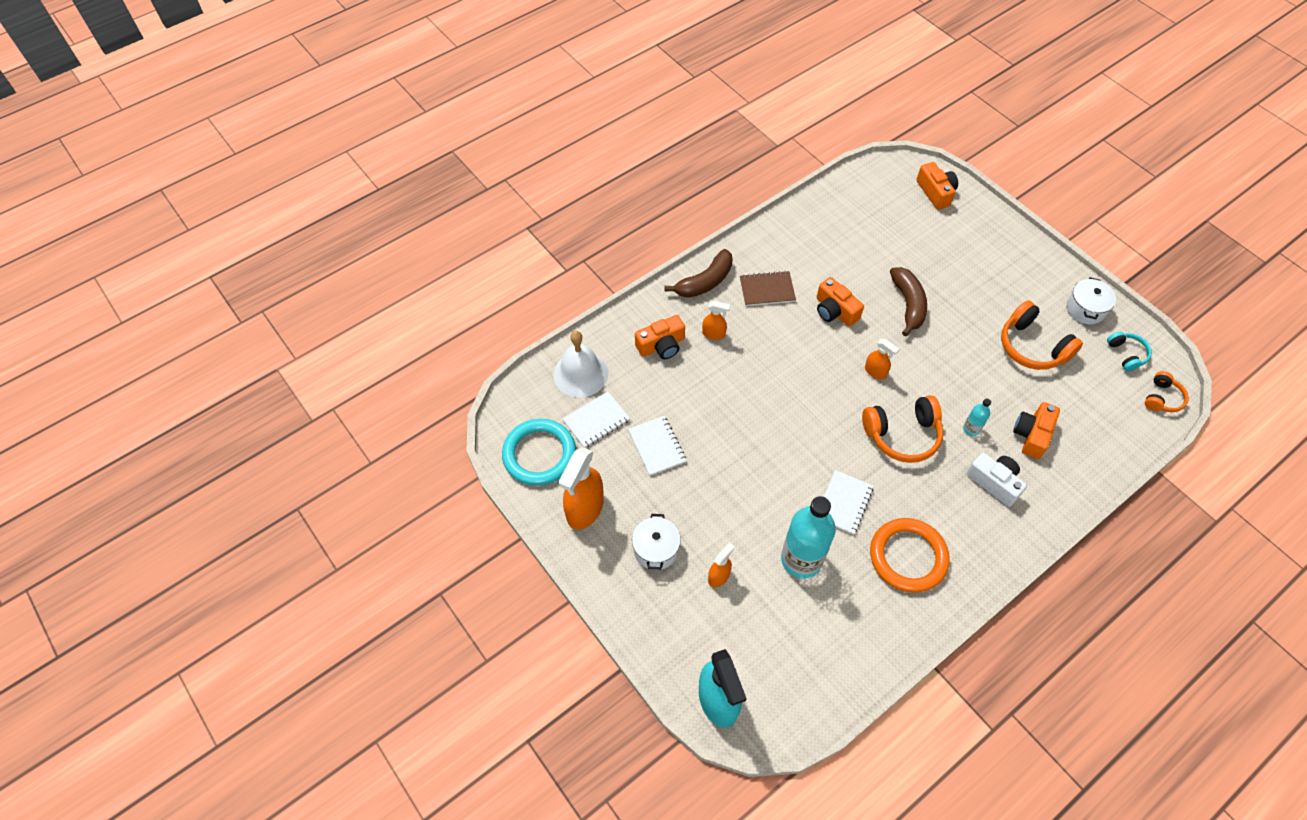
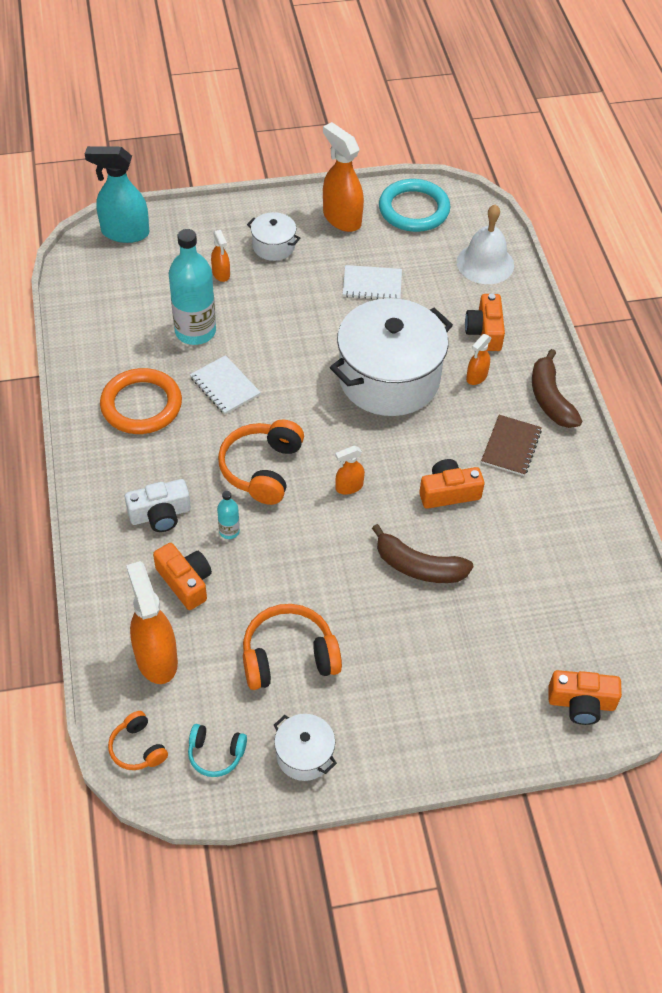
camera: 115 degrees right, 5 degrees down
white notebook [563,391,630,448] -> none
none -> orange spray bottle [126,561,178,684]
none -> white pot [330,298,453,416]

